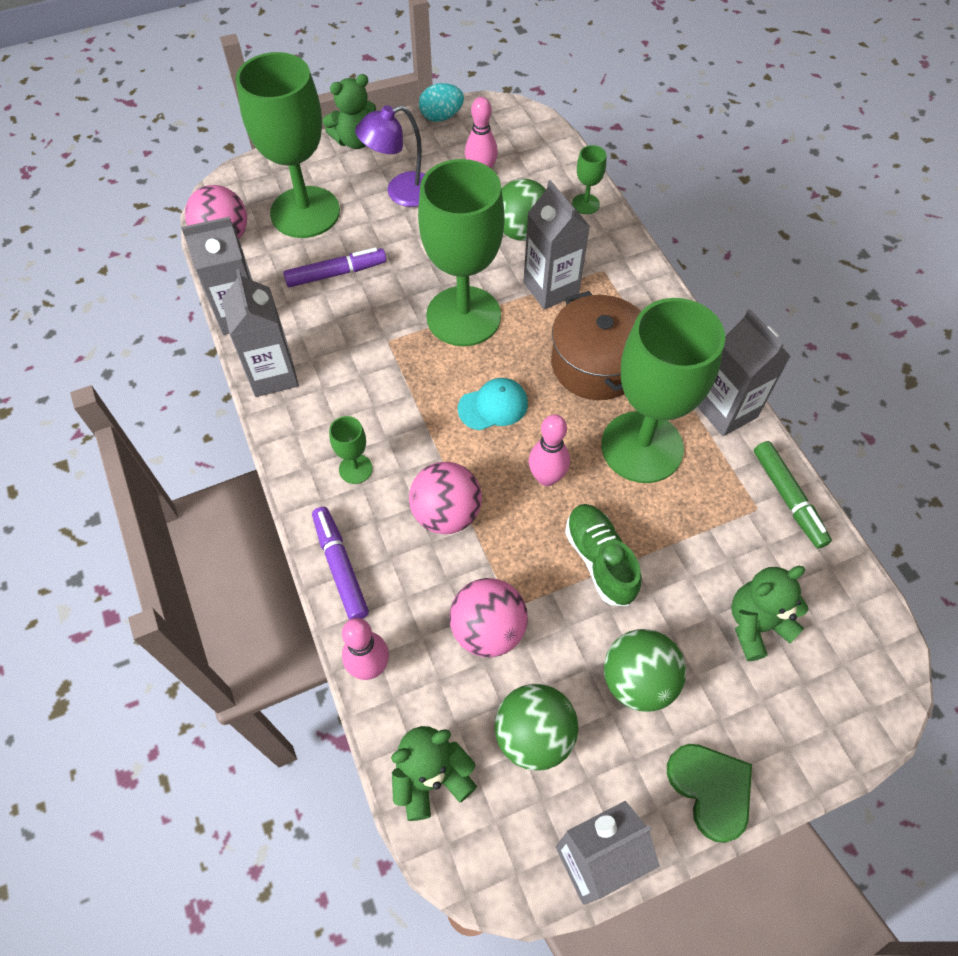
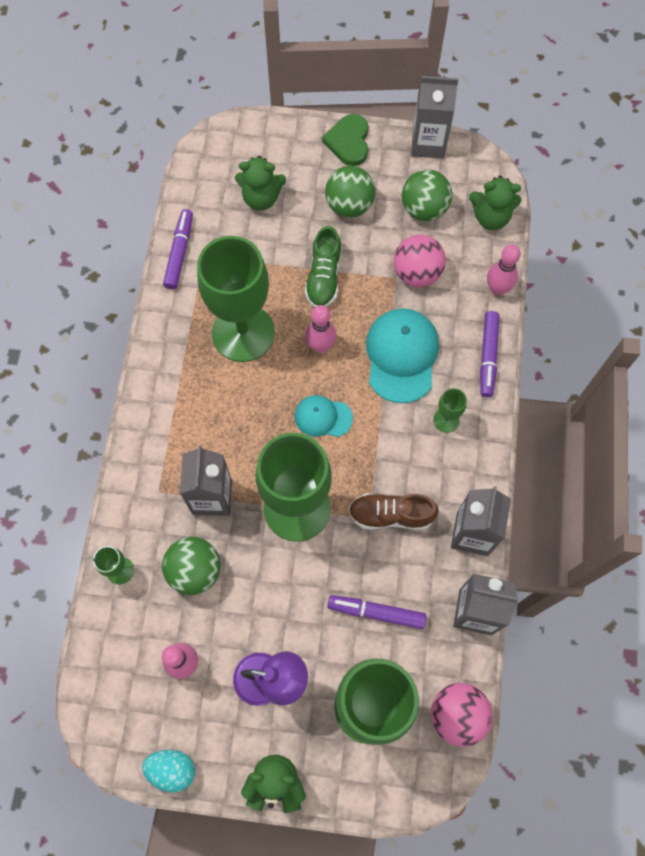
camera: 150 degrees left, 10 degrees up
pink ball [409,462,482,534] -> turquoise cap [366,309,439,403]
brown pot [551,291,641,400] -> none
grey carton [697,309,791,436] -> none
green marker [754,441,832,549] -> purple marker [163,209,193,290]
none -> brown shoe [348,493,439,530]

